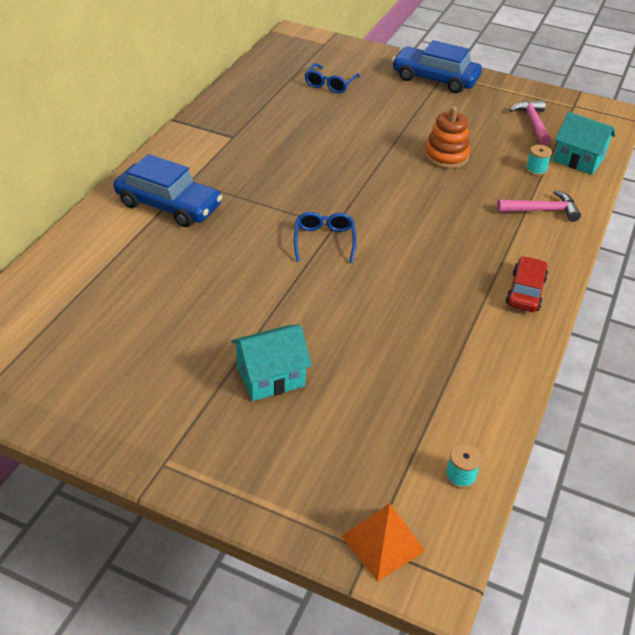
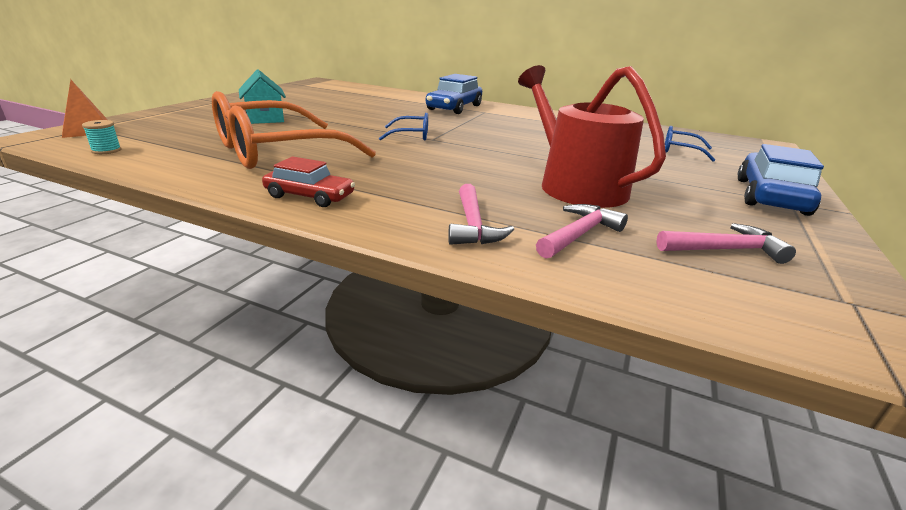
camera: 90 degrees right, 15 degrees down
orange stacking toy [424,106,470,169] -> red watering can [518,65,666,208]
turquoise spool [526,145,552,176] -> pink hammer [536,204,628,259]
turquoise house [553,112,615,175] -> none
none -> orange glasses [212,91,376,169]

